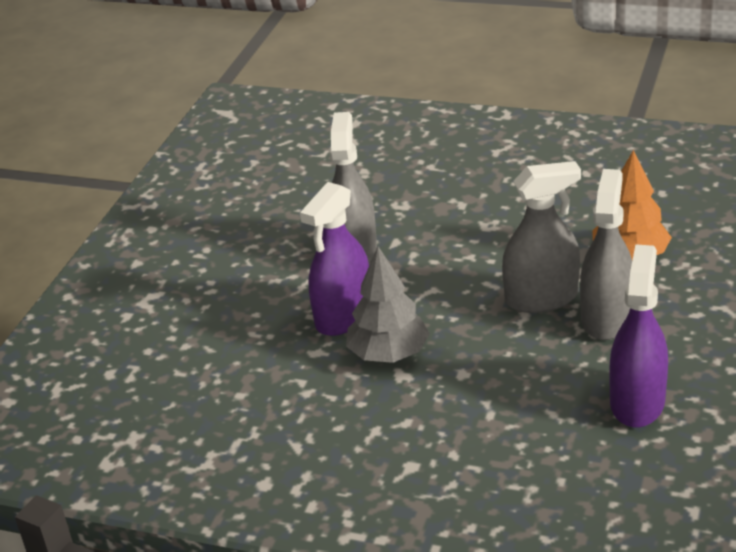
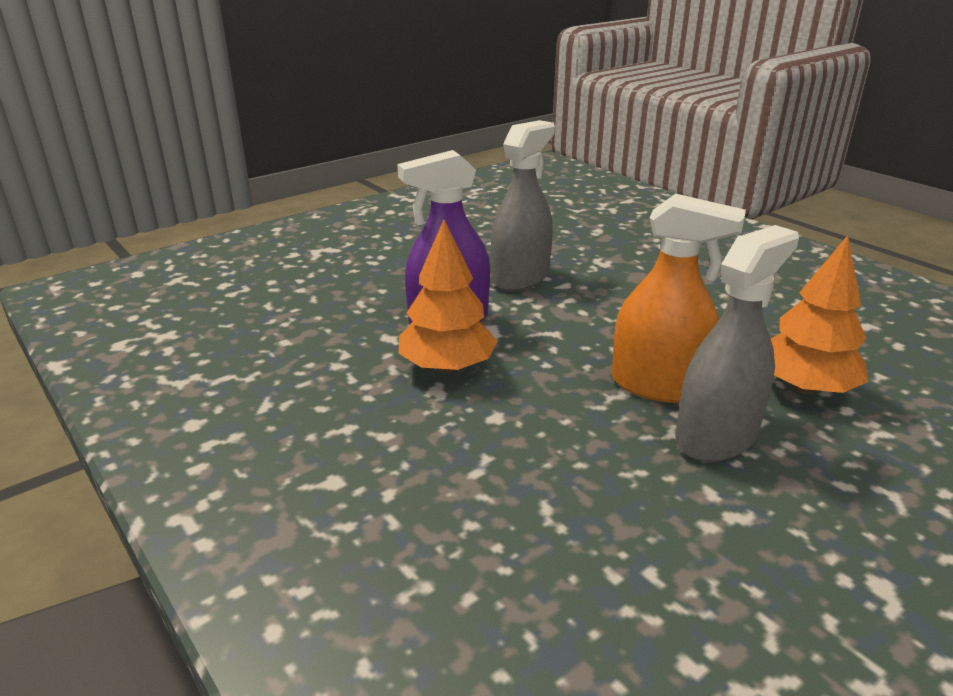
camera: 30 degrees right, 5 degrees down
grey tree [346,247,430,363] -> orange tree [398,220,498,373]
grey spray bottle [502,161,581,313] -> orange spray bottle [612,193,746,403]
purple spray bottle [609,244,668,428] -> none

